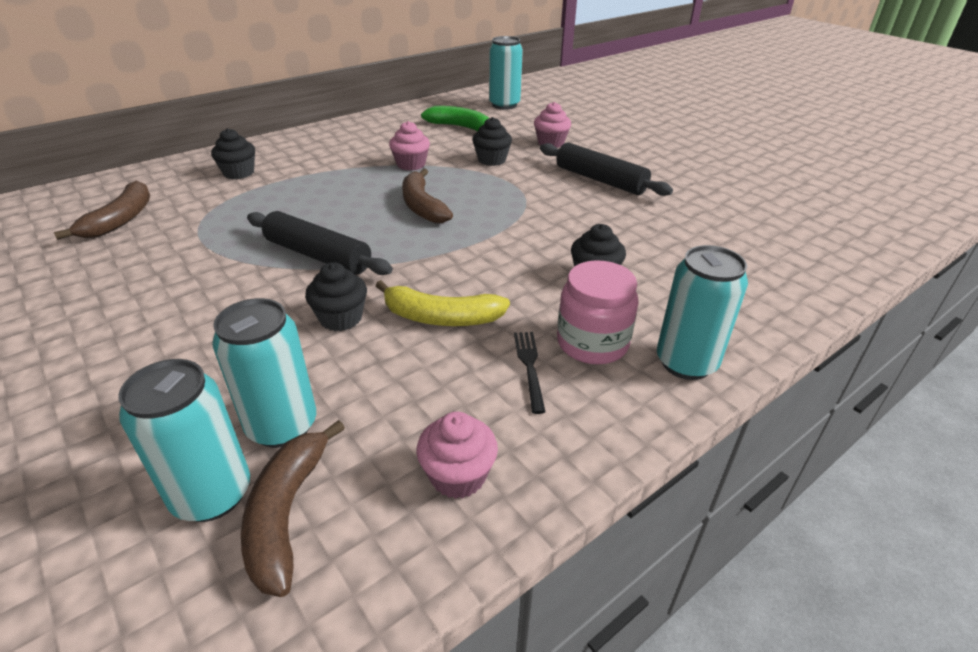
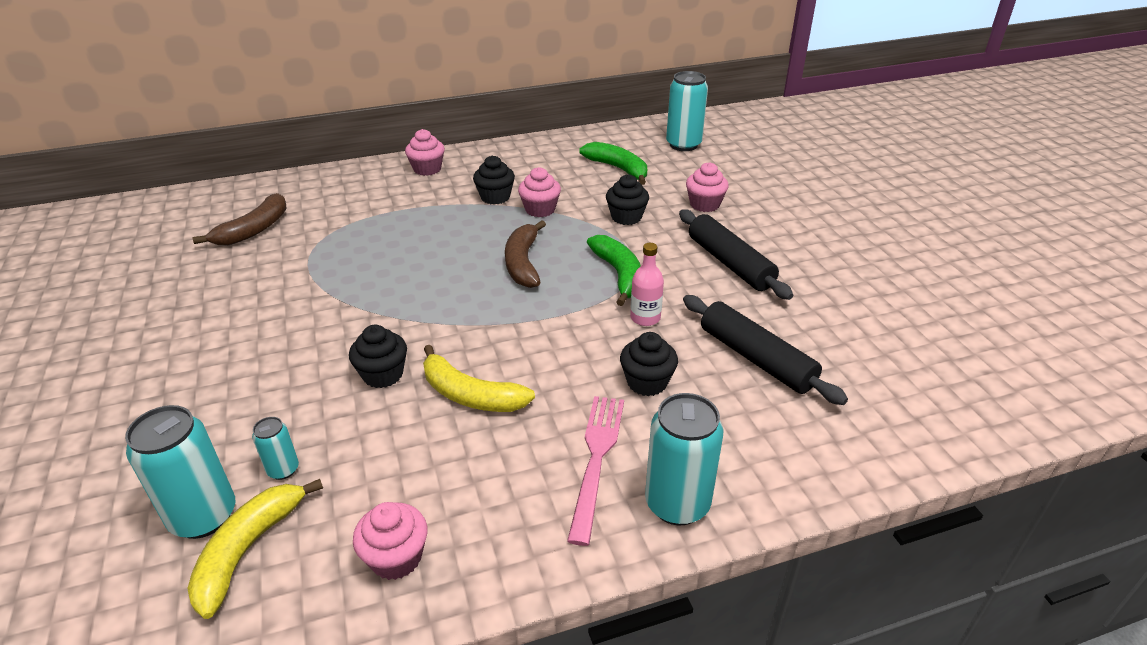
camera: 20 degrees right, 0 degrees up
black cupcake [211,128,255,179] -> black cupcake moved to [473,156,515,205]
turquoise can [212,298,316,448] -> turquoise can [252,417,299,480], size x0.51
brown banana [241,420,345,597] -> yellow banana [187,479,323,619]
black rolling pin [247,211,393,275] -> black rolling pin moved to [683,295,848,405]
black fork [514,332,545,414] -> none
pink jar [557,260,639,364] -> pink fork [567,396,624,546]
none -> pink cupcake [405,129,445,176]
none -> green banana [587,235,641,306]
none -> pink bottle [630,243,664,326]

